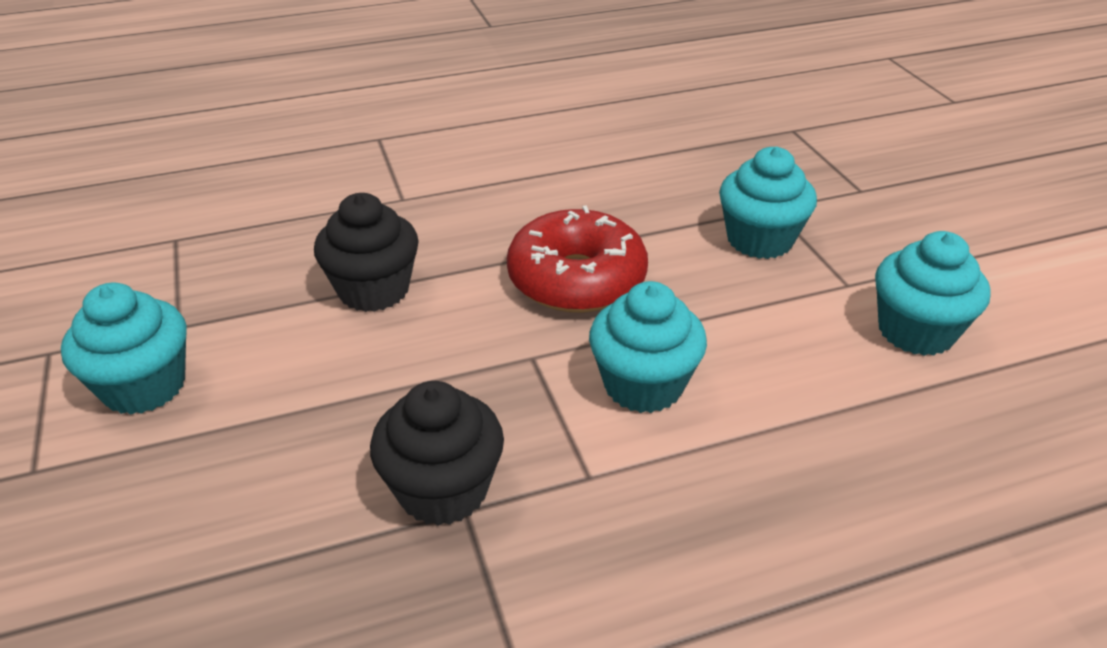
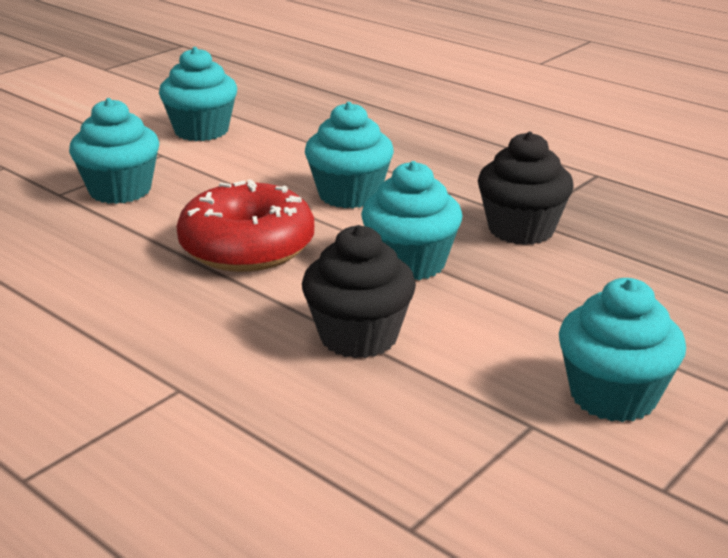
camera: 120 degrees left, 10 degrees down
none -> turquoise cupcake [361,161,462,280]

